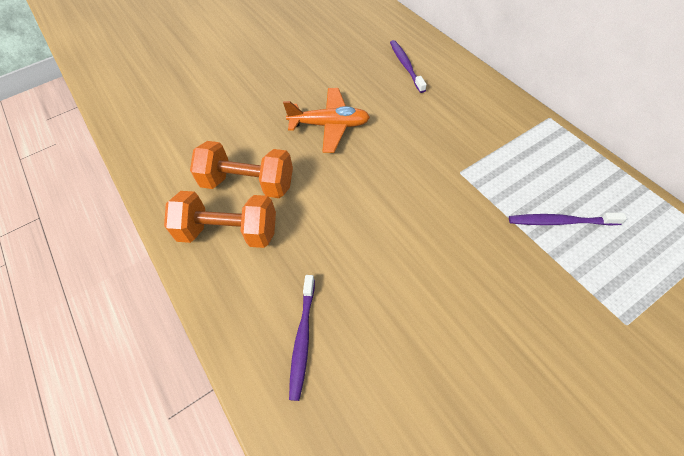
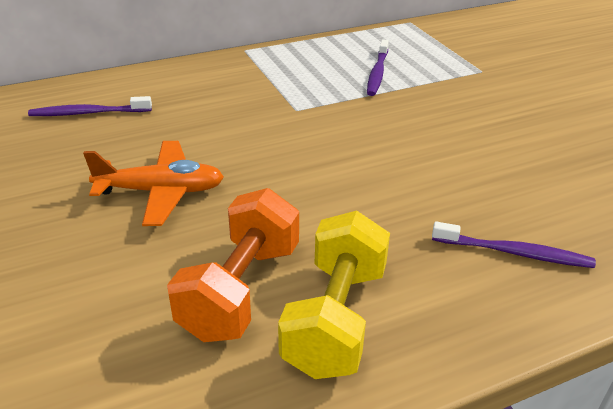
camera: 85 degrees left, 20 degrees down
orange dumbbell [164,191,276,248] -> yellow dumbbell [278,211,390,379]
orange plane [283,88,370,153] -> orange plane turned 75 degrees clockwise [83,141,224,226]

